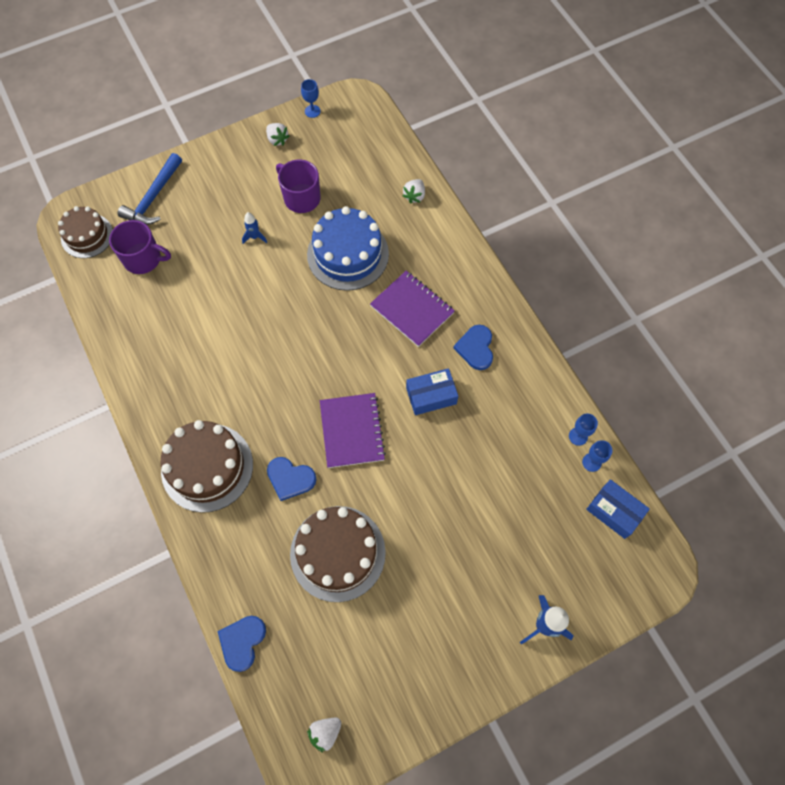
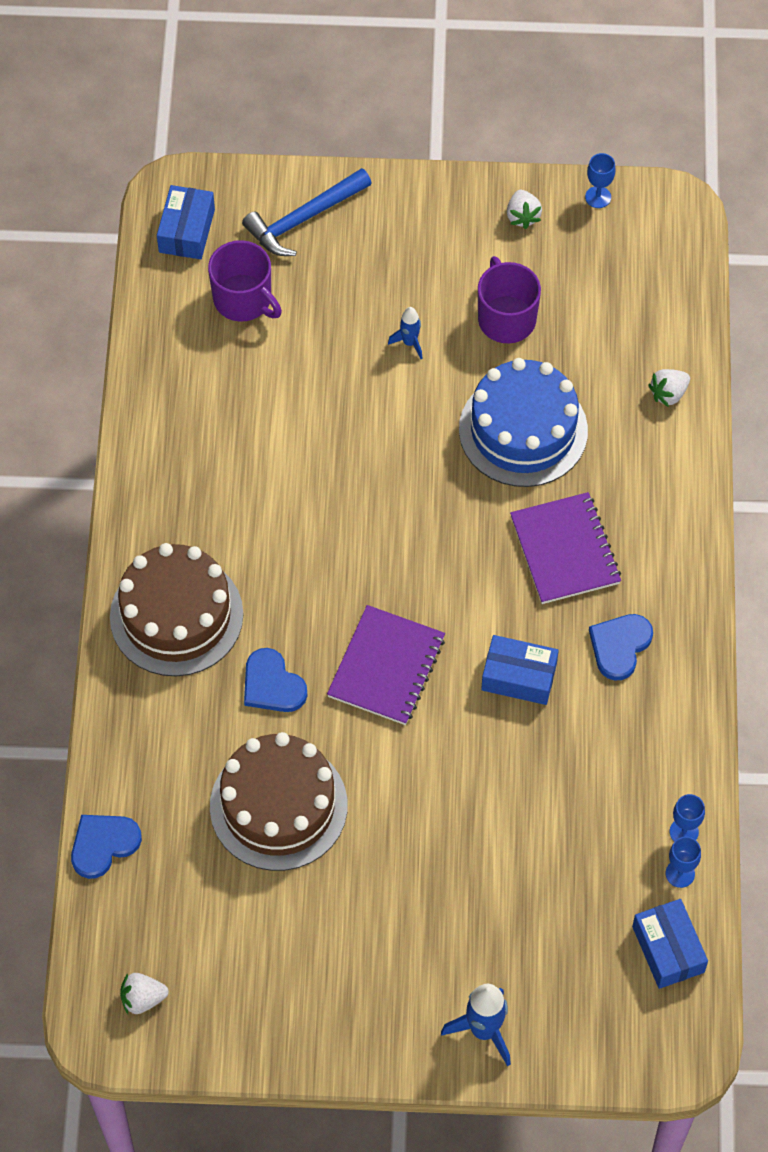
camera: 30 degrees right, 5 degrees down
brown cake [58,206,113,258] -> blue box [157,185,215,259]

